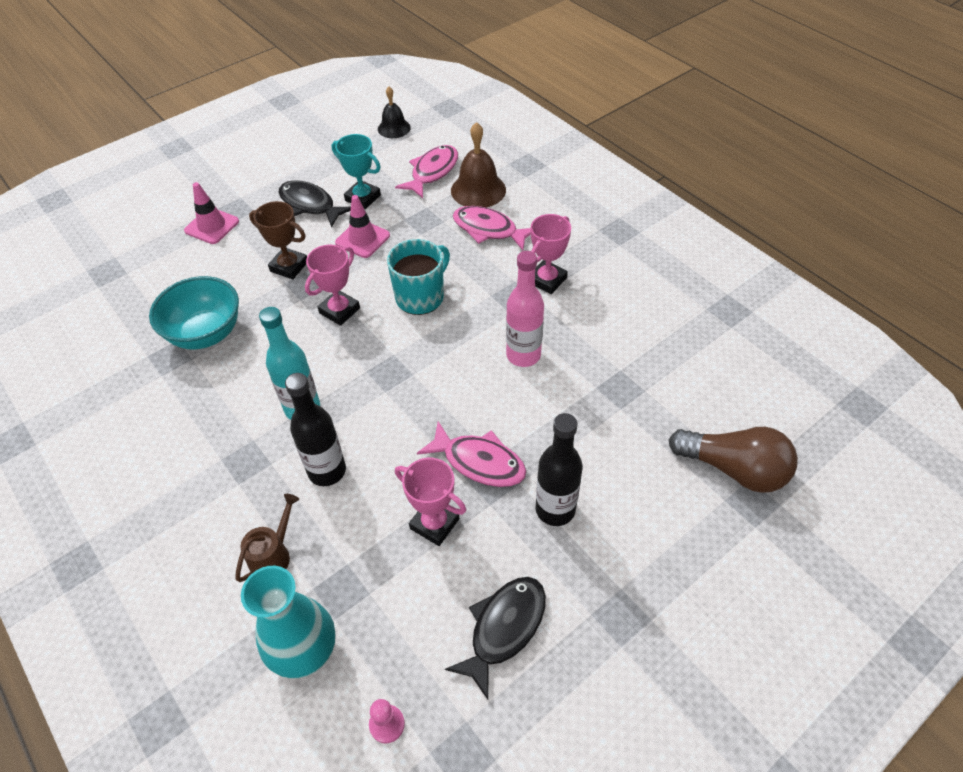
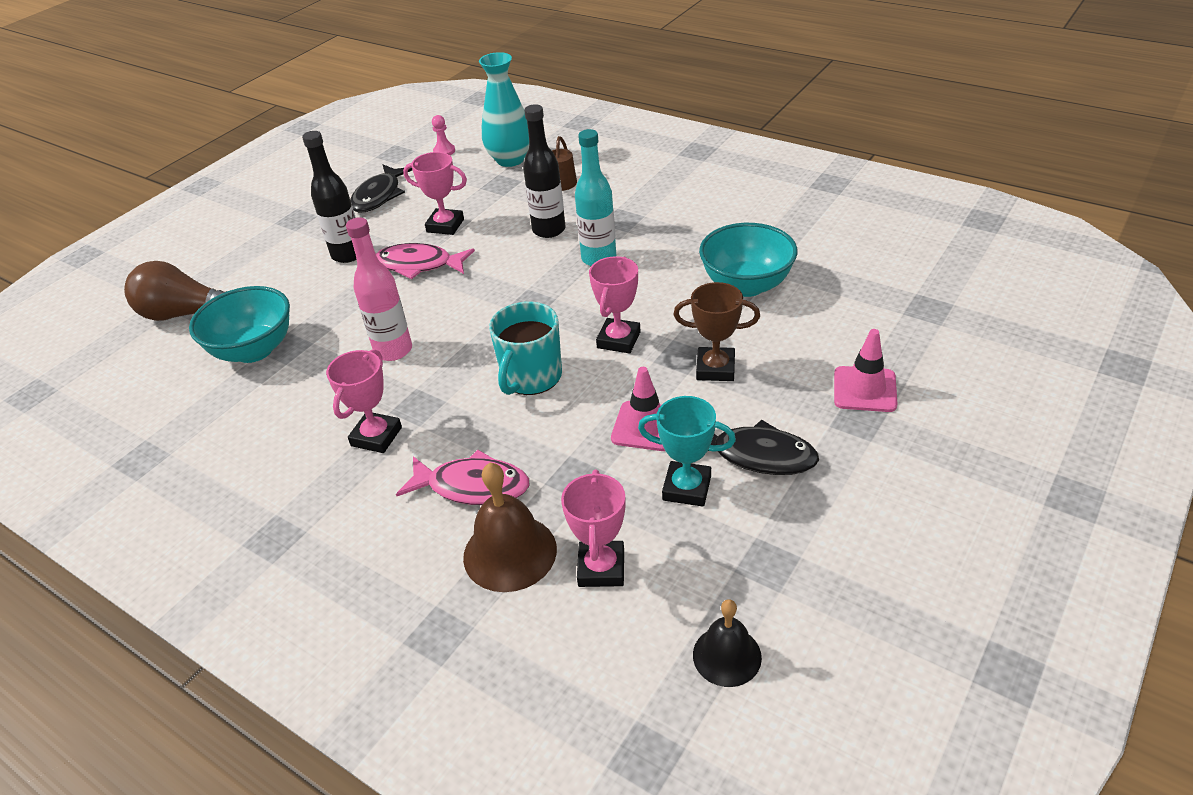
camera: 165 degrees right, 10 degrees down
pink fish [395,145,458,198] -> pink trophy [561,470,626,587]
none -> turquoise bowl [189,286,290,363]

